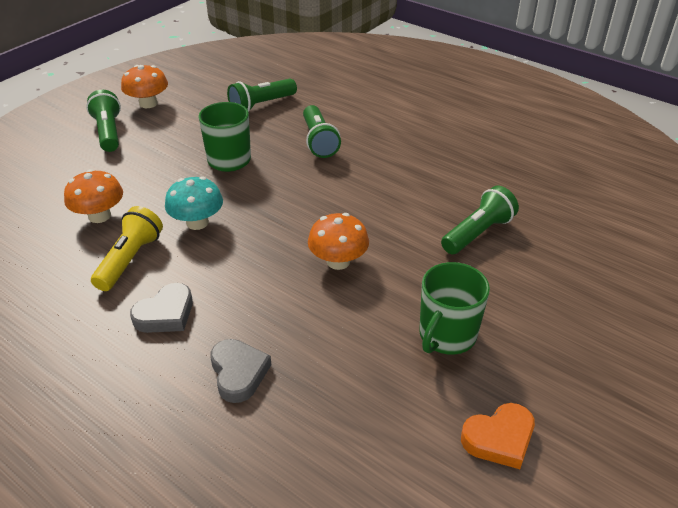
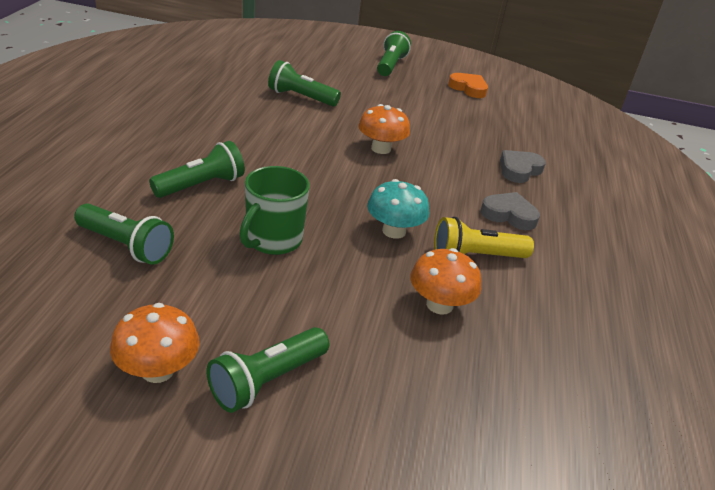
camera: 120 degrees left, 5 degrees down
green mug [419,262,490,355] -> none
none -> green flashlight [377,31,411,76]

